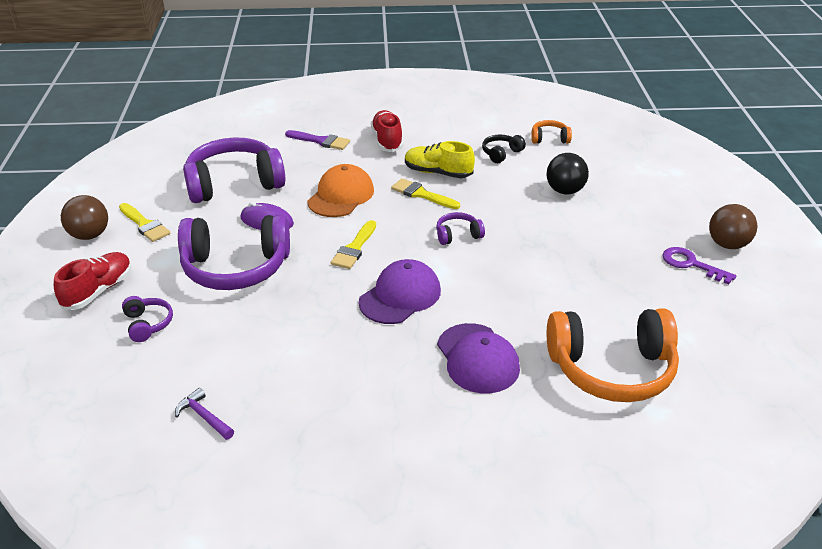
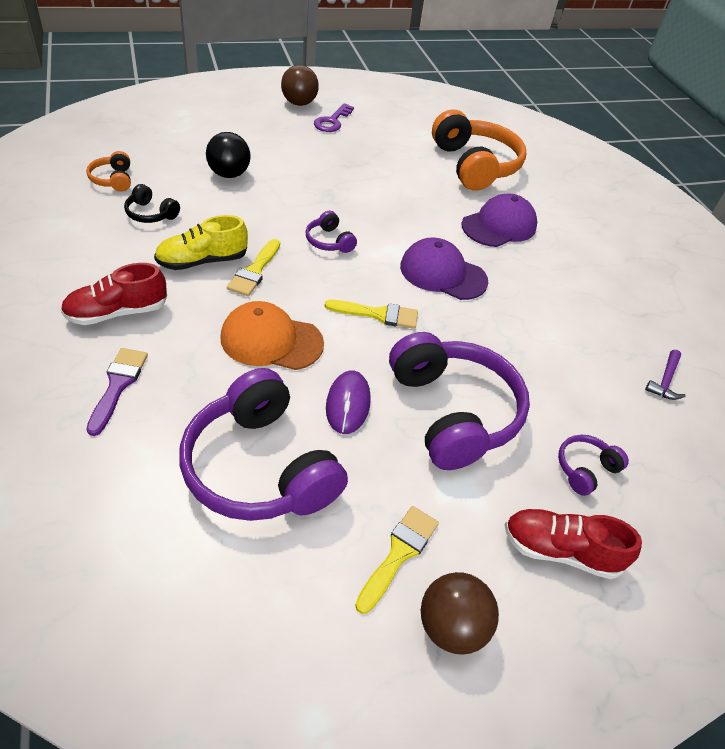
camera: 110 degrees left, 10 degrees up
yellow shoe [405,141,475,178] -> yellow shoe turned 60 degrees clockwise [154,215,248,270]

